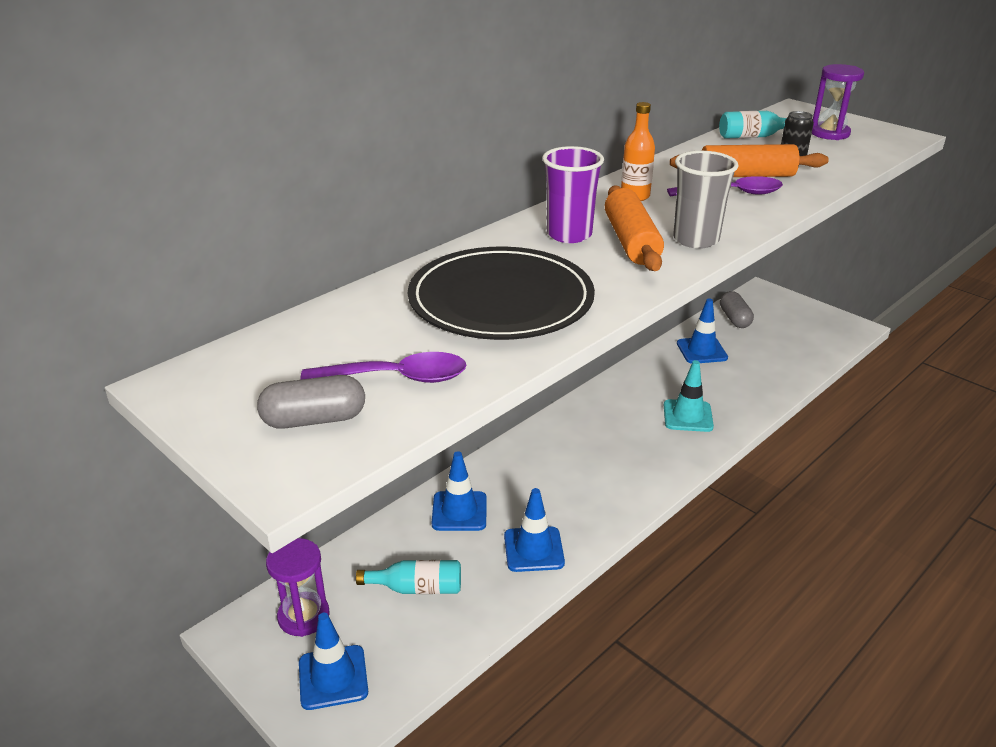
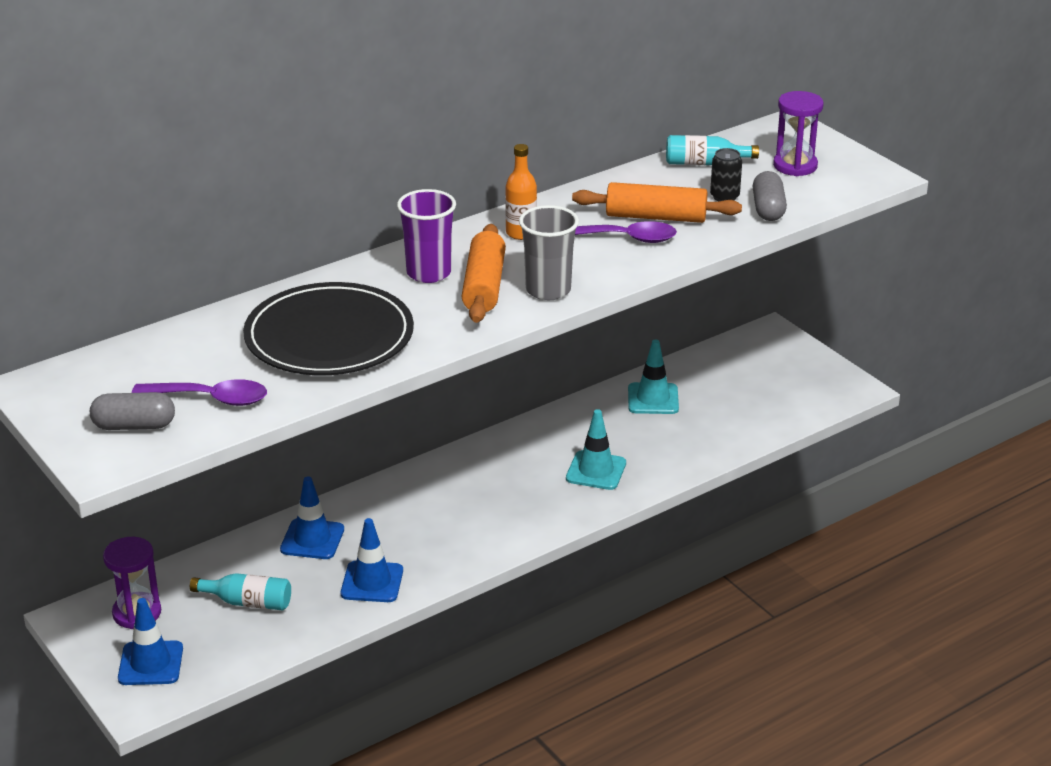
camera: 10 degrees right, 0 degrees up
blue traffic cone [677,298,728,364] -> turquoise traffic cone [628,339,679,414]
grey capsule [720,291,754,328] -> grey capsule moved to [753,171,787,221]

